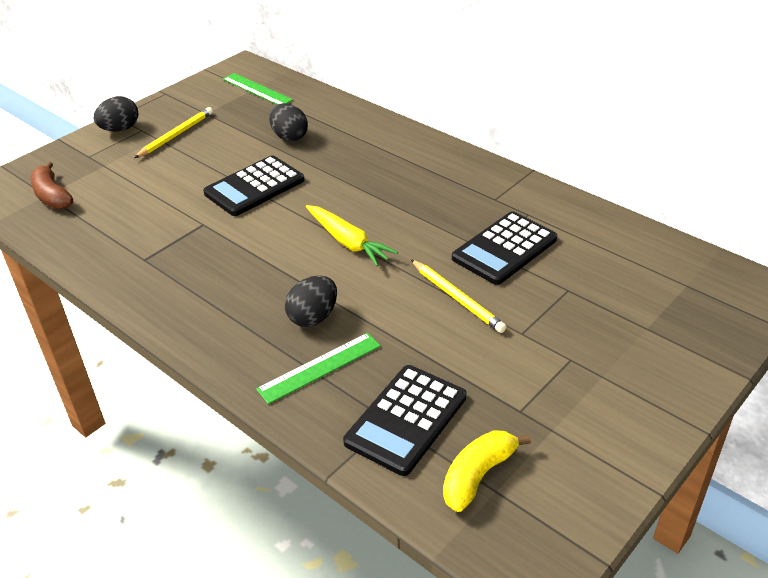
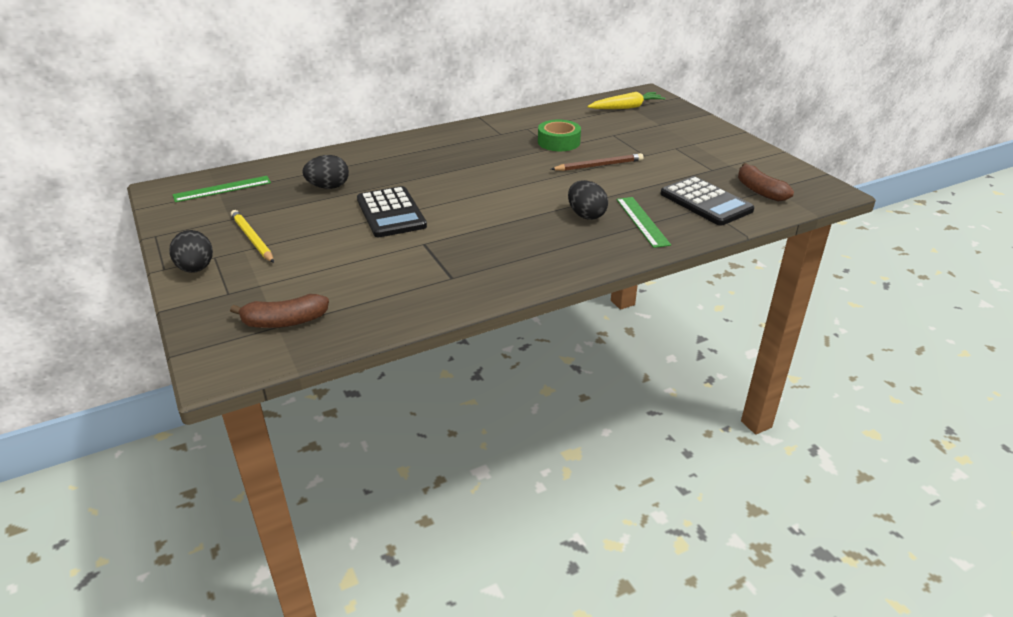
camera: 70 degrees left, 5 degrees down
yellow carrot [306,205,398,266] -> yellow carrot moved to [587,92,665,109]
yellow pencil [411,260,506,333] -> brown pencil [551,153,644,171]
yellow banana [443,430,531,512] -> brown banana [738,163,794,202]
black calculator [452,211,557,285] -> green tape [538,120,581,151]

